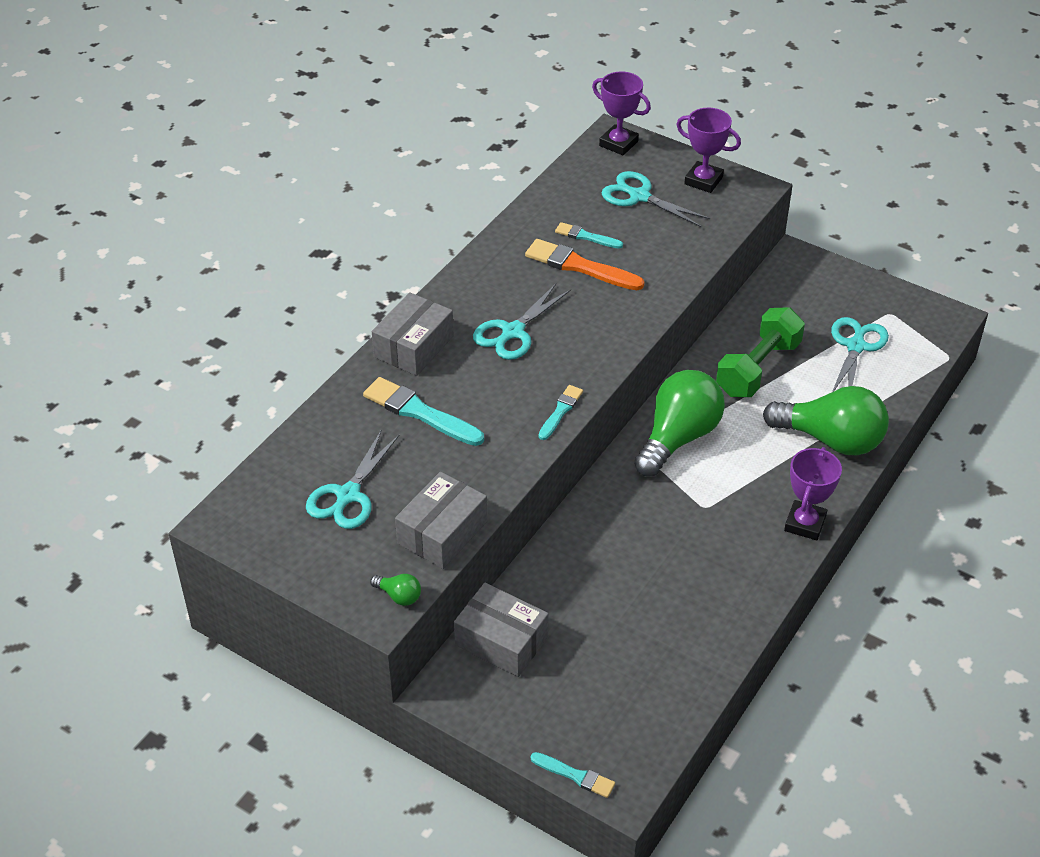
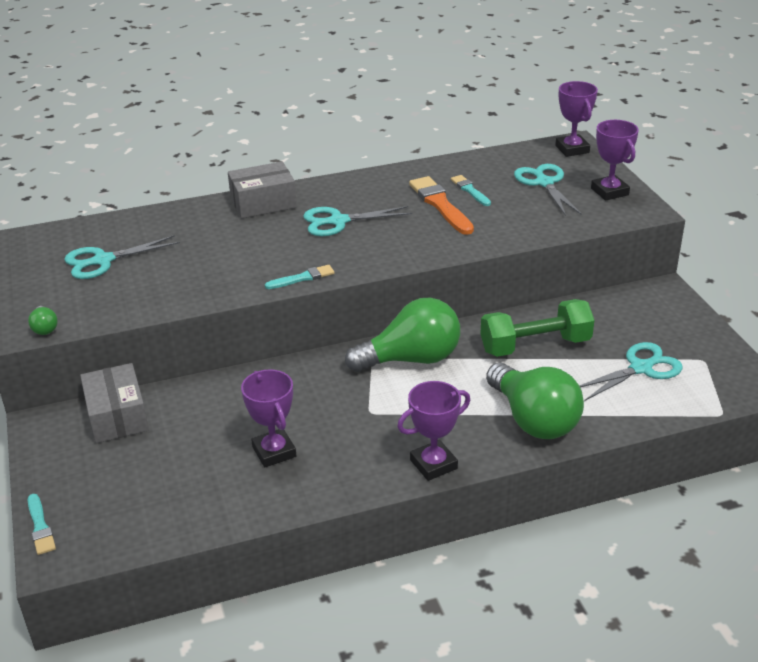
camera: 40 degrees right, 10 degrees down
turquoise brush [363,377,484,446] -> none
grey box [395,472,487,569] -> none
none -> purple trophy [241,369,296,467]

